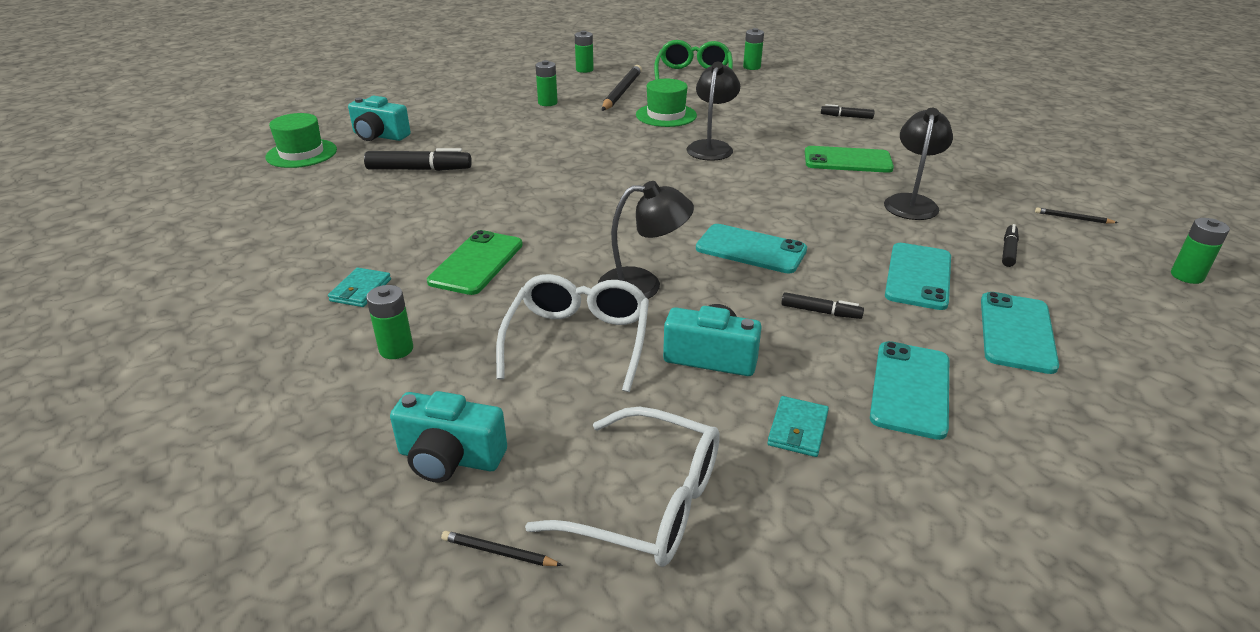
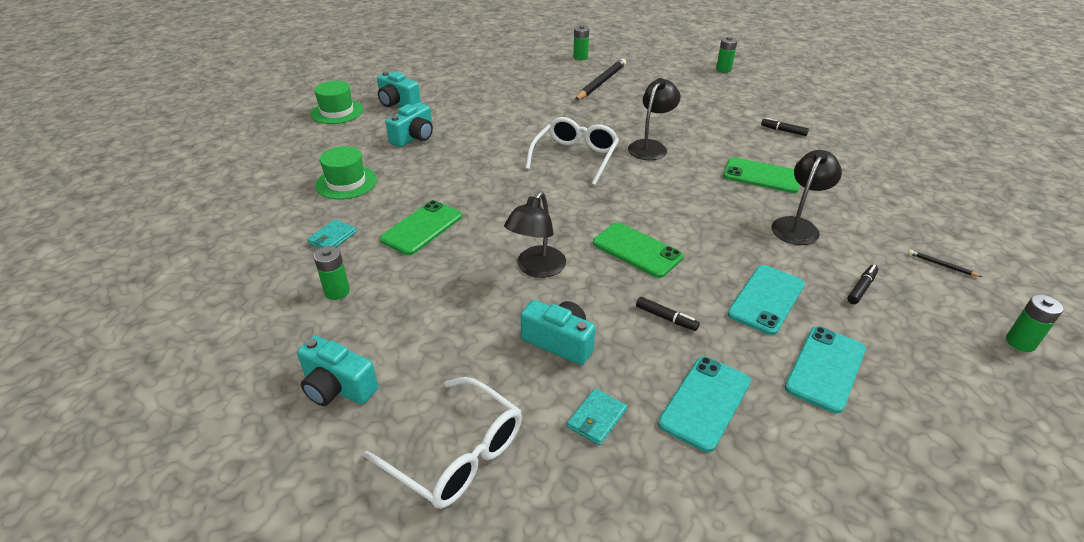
camera: 15 degrees right, 5 degrees up
black marker [364,148,472,171] -> turquoise camera [385,103,433,147]
black pencil [441,531,563,566] -> none
white glasses [496,274,649,392] -> white glasses moved to [525,117,619,185]
green battery [535,60,558,106] -> none
black lamp [598,181,694,299] -> black lamp turned 105 degrees clockwise [504,192,566,278]
green hat [636,79,697,127] -> green hat moved to [315,146,377,200]
green glasses [654,40,733,80] -> none
turquoise phone [696,224,807,274] -> green phone [593,222,683,278]

